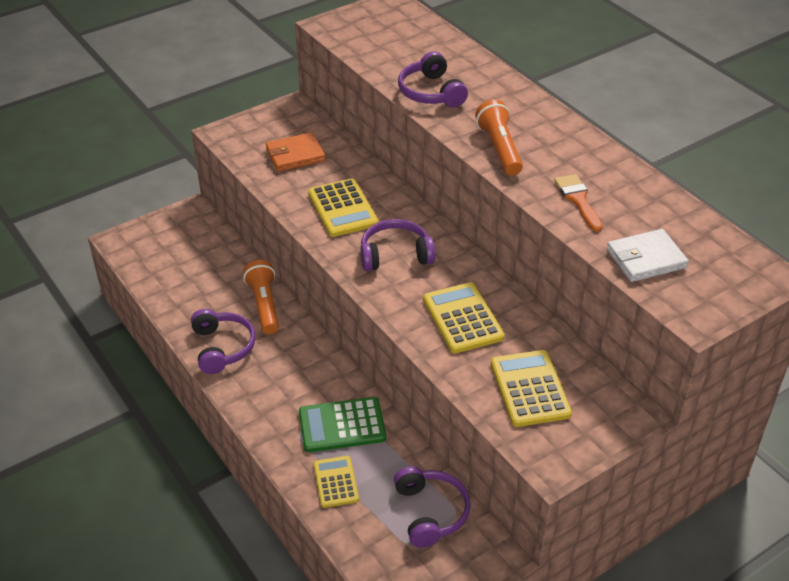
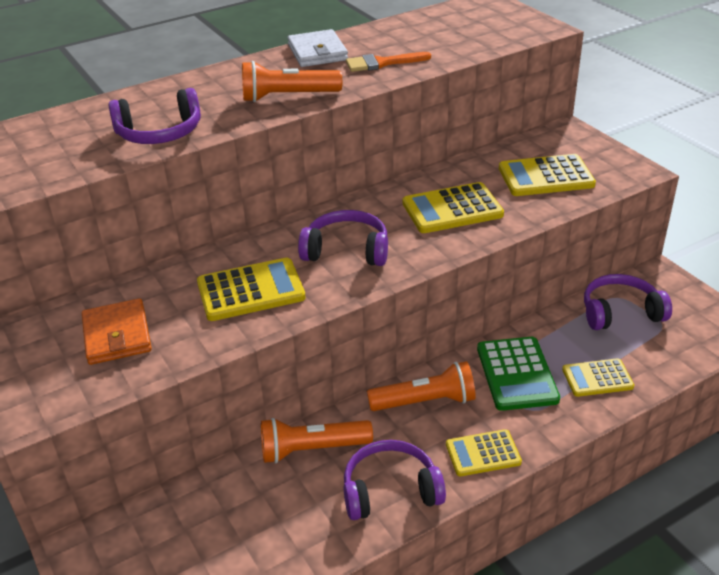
camera: 85 degrees left, 5 degrees down
purple headphones [360,219,435,271] -> purple headphones turned 105 degrees clockwise [298,210,388,266]
white wallet [607,229,689,282] -> white wallet moved to [287,29,348,67]
none -> orange flashlight [367,361,476,411]
none -> yellow calculator [446,429,522,476]

